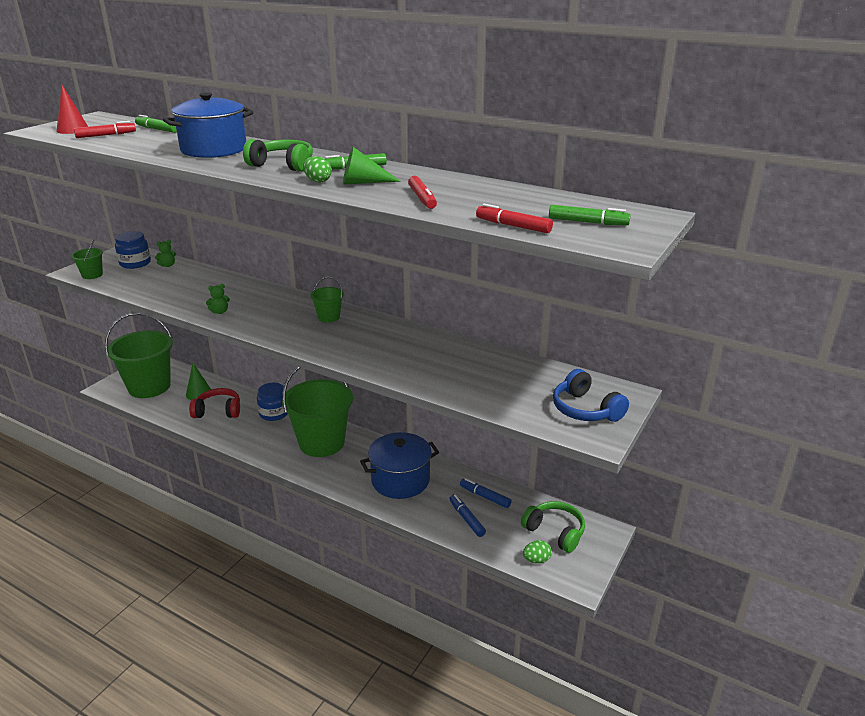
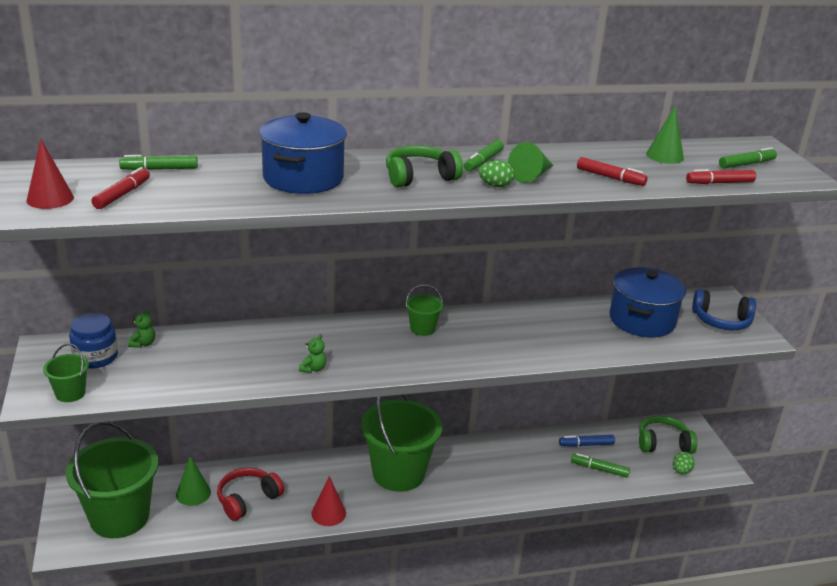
camera: 45 degrees left, 0 degrees up
blue jar [257,383,288,421] -> none
blue pot [360,432,439,499] -> blue pot moved to [610,267,686,337]
blue marker [449,494,486,537] -> green marker [571,453,630,478]
none -> red cone [311,476,346,526]
none -> green cone [646,105,684,164]

